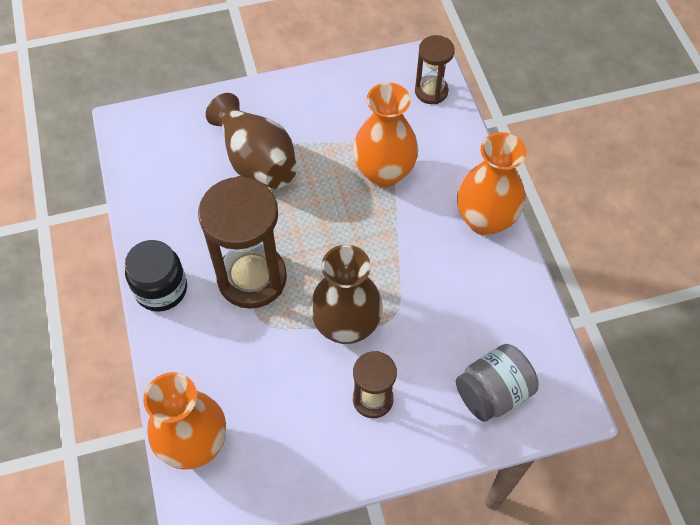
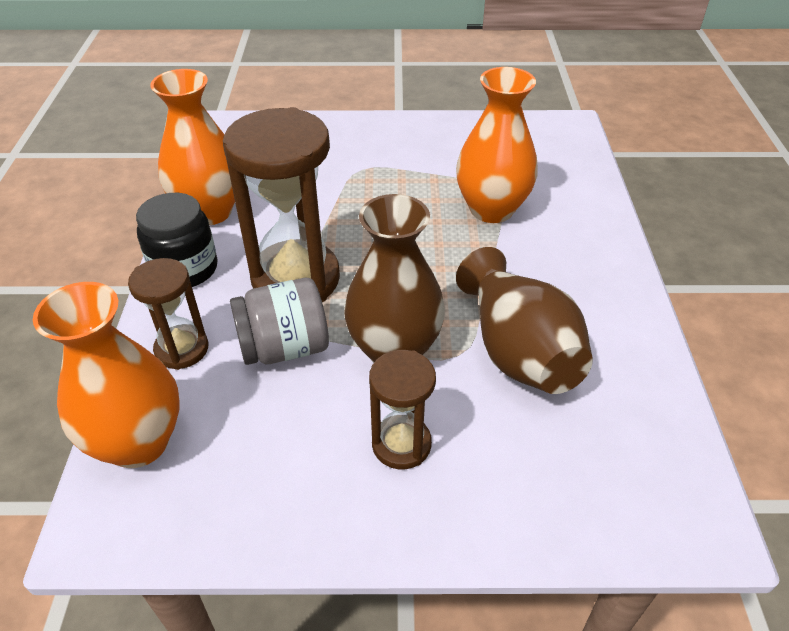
camera: 15 degrees right, 15 degrees down
brown vase [206,93,297,189] -> brown vase moved to [456,247,593,394]
brown hourglass [415,35,455,104] -> brown hourglass moved to [128,258,208,370]
grey jar [456,344,539,422] -> grey jar moved to [230,278,329,365]
orange vase [457,132,526,236] -> orange vase moved to [150,69,235,225]

